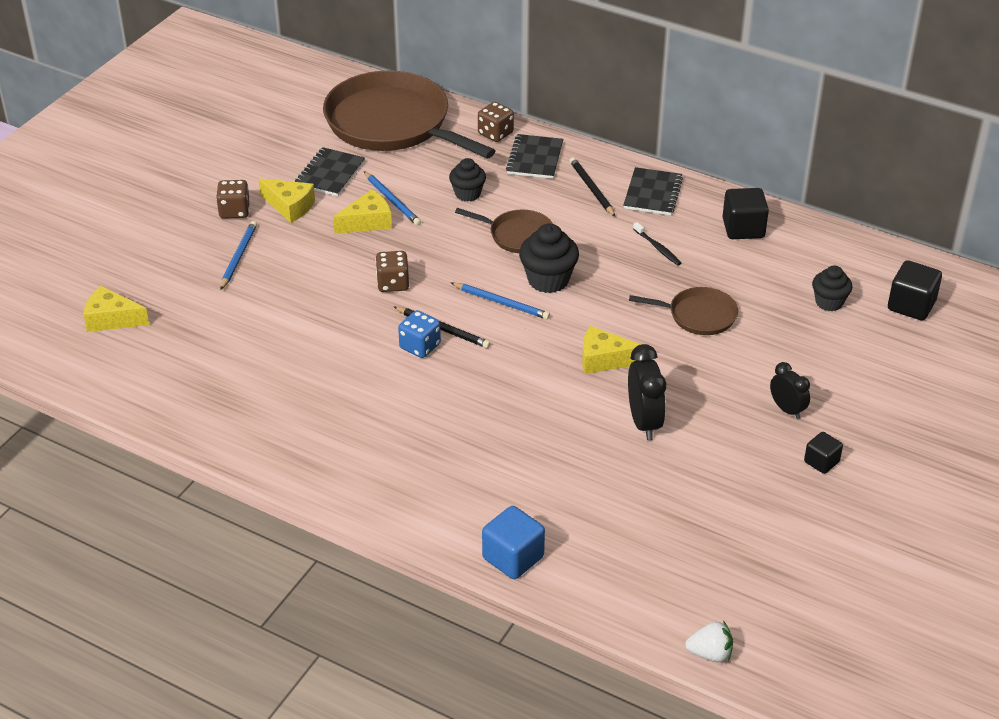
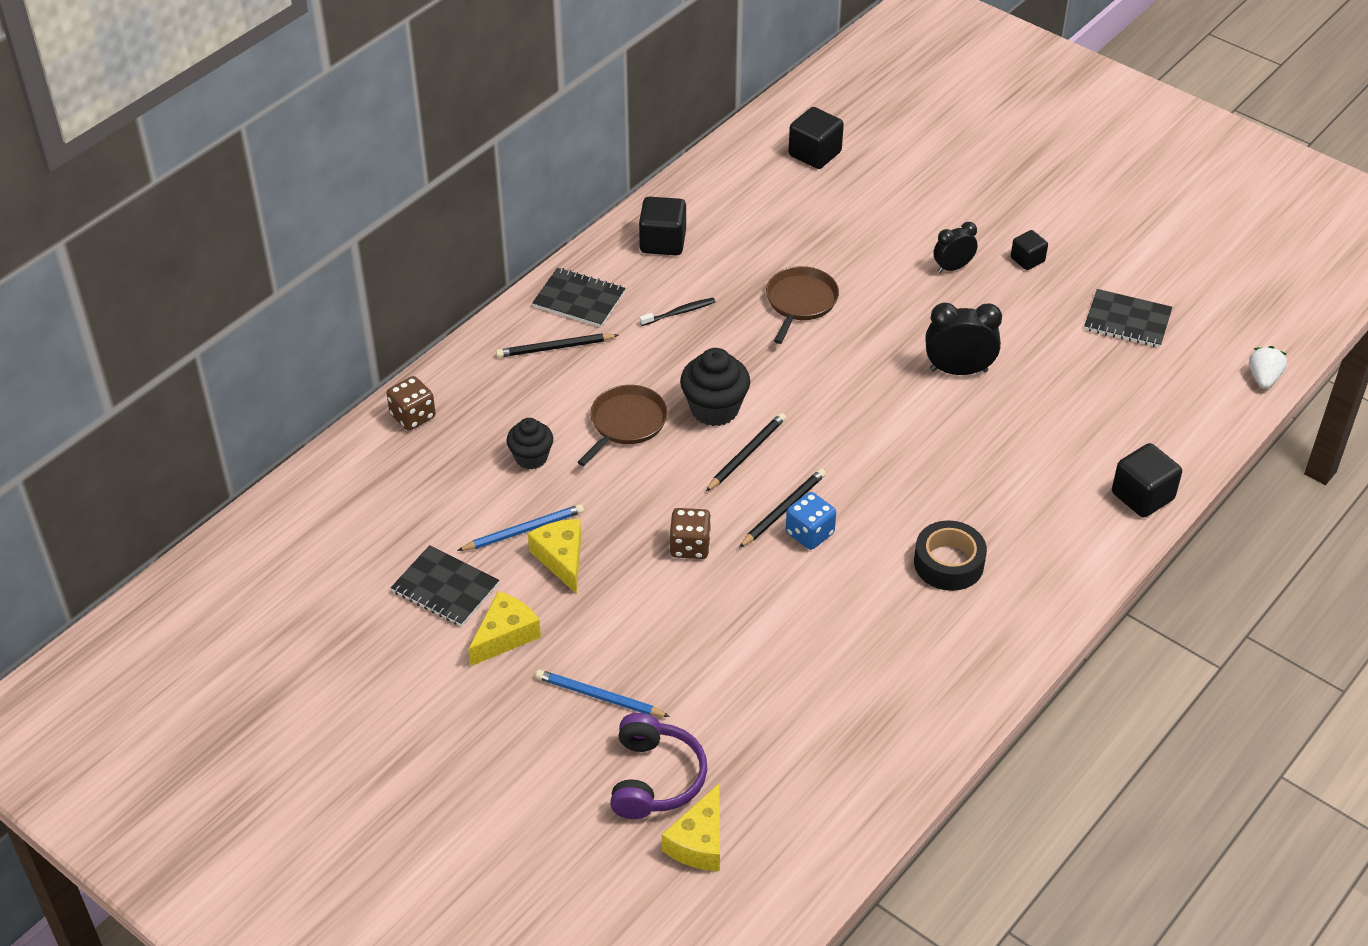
camera: 80 degrees left, 5 degrees up
brown dice [216,180,250,219] -> none
brown pan [323,71,496,158] -> none
blue pencil [451,283,550,319] -> black pencil [706,413,786,491]
blue cube [482,506,545,579] -> black cube [1112,443,1182,517]
black notebook [506,134,563,179] -> black notebook moved to [1084,289,1172,348]
yellow cheese [582,326,641,374] -> none
black cupcake [812,265,852,311] -> none
none -> purple headphones [610,713,707,819]
none -> black tape [914,520,987,591]

